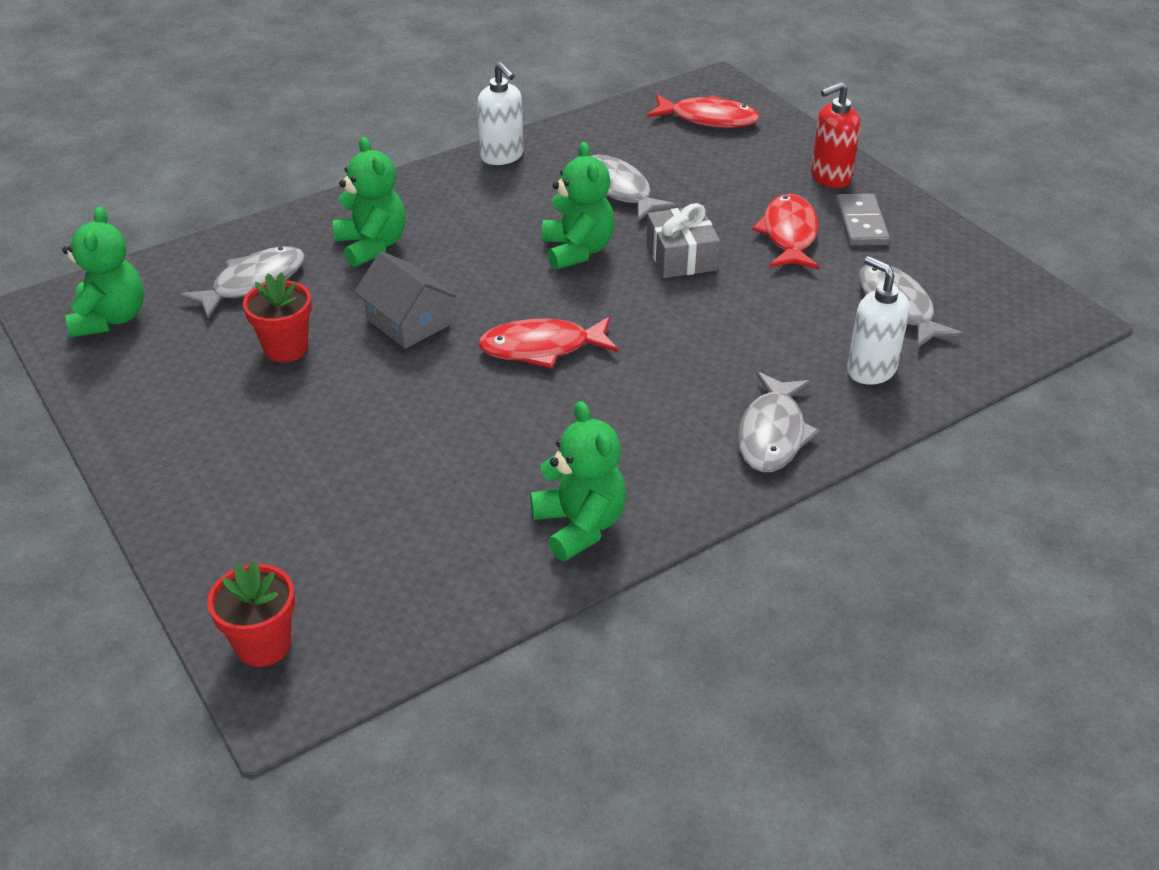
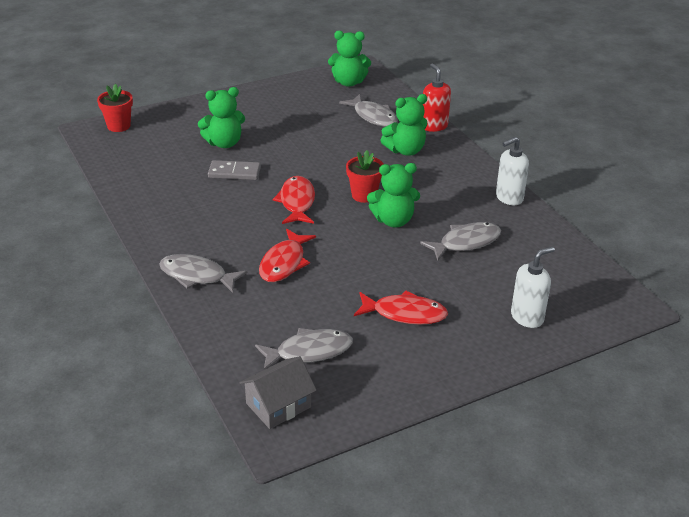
camera: 95 degrees right, 5 degrees down
red flower pot [243,272,312,362] -> red flower pot moved to [346,150,383,203]
grey house [355,251,456,349] -> grey house moved to [239,356,317,429]
green teddy bear [530,401,626,561] -> green teddy bear moved to [198,87,245,148]
grey gift [646,203,720,278] -> none
red fish [647,94,760,128] -> red fish moved to [259,229,316,282]
red soap dispenser [811,82,860,188] -> red soap dispenser moved to [423,64,451,132]
grey domino [836,194,890,246] -> grey domino moved to [208,160,261,180]
white soap dispenser [847,256,910,385] -> white soap dispenser moved to [511,247,555,328]

